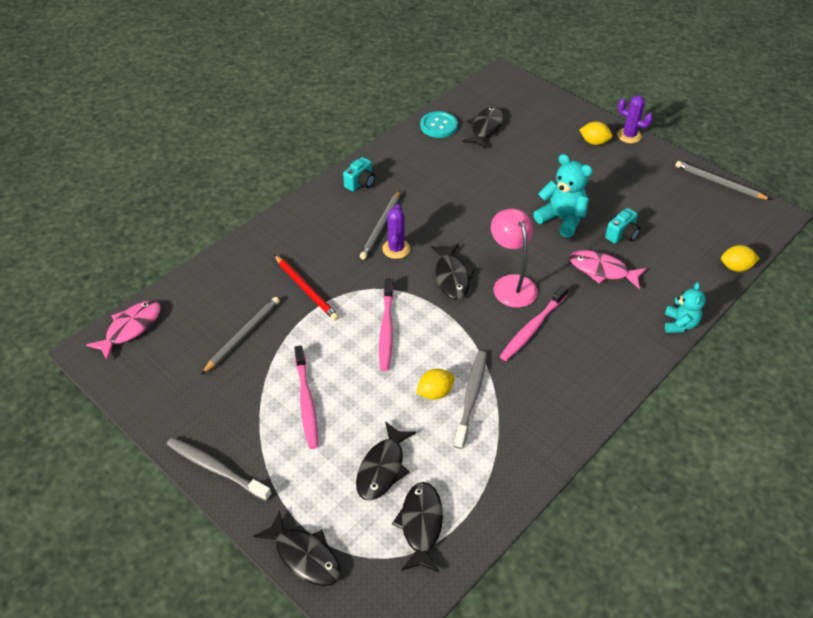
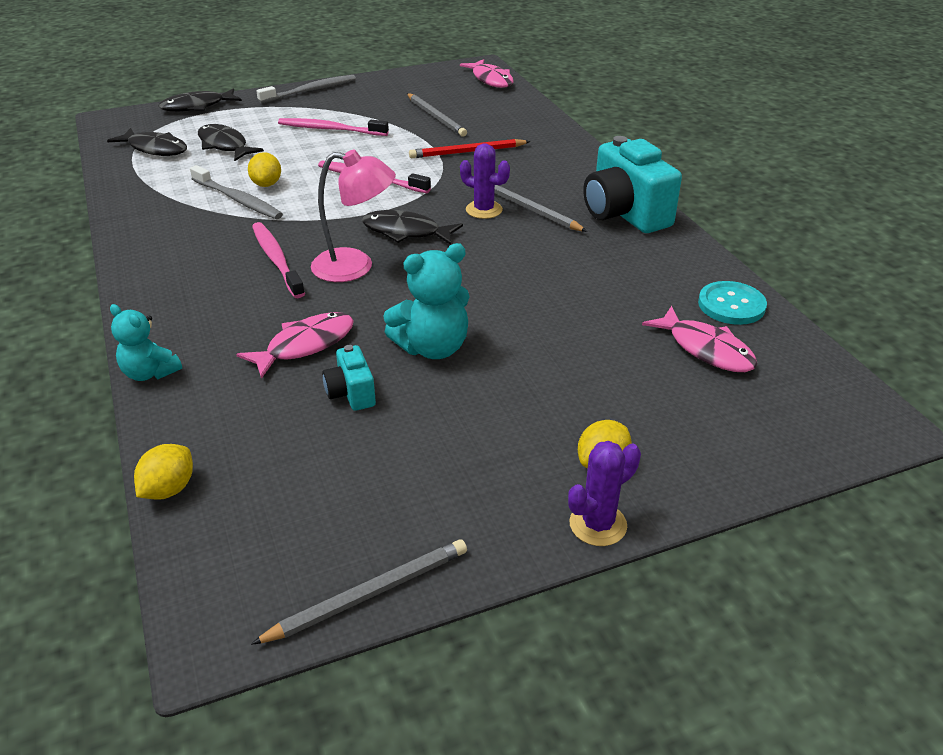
camera: 115 degrees right, 10 degrees down
turquoise camera [343,157,375,192] -> turquoise camera [583,136,682,233], size x2.06
black fish [463,106,504,148] -> pink fish [642,306,757,372]

